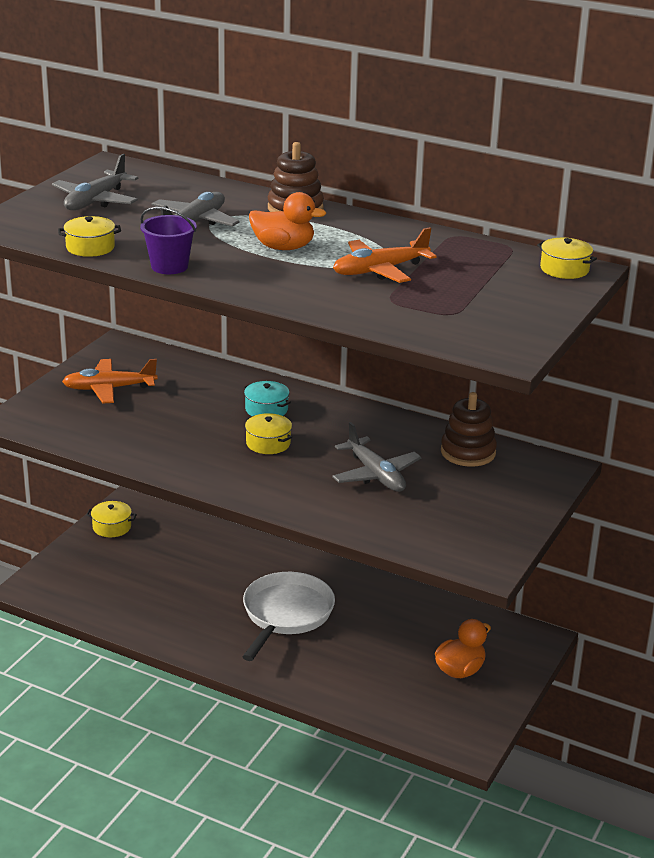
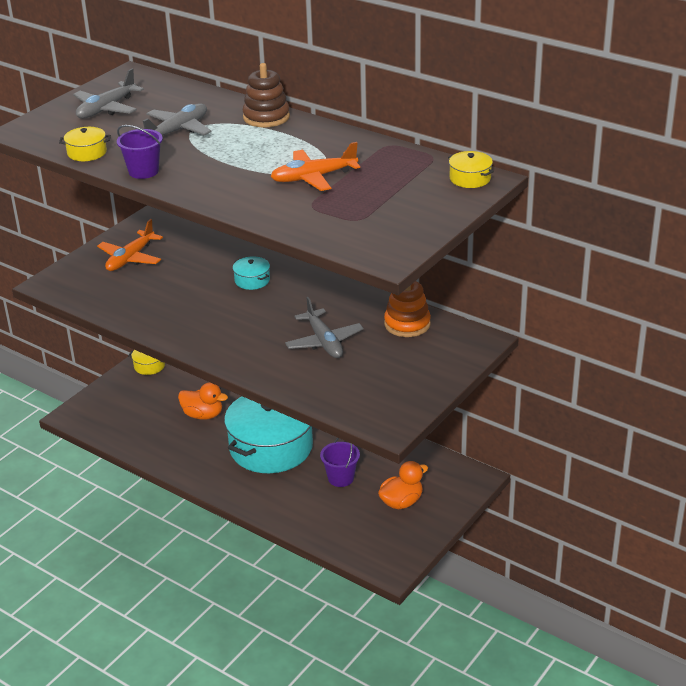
camera: 10 degrees right, 5 degrees up
orange plane [62,359,158,403] -> orange plane turned 60 degrees counterclockwise [97,219,163,271]
white pan [242,572,335,661] -> turquoise pot [224,396,313,473]
yellow pot [245,413,292,454] -> none
orange duck [249,192,326,250] -> orange duck moved to [178,382,228,420]
brown stacking toy [441,392,497,467] -> orange stacking toy [384,281,431,337]
none -> purple bucket [320,438,360,487]

